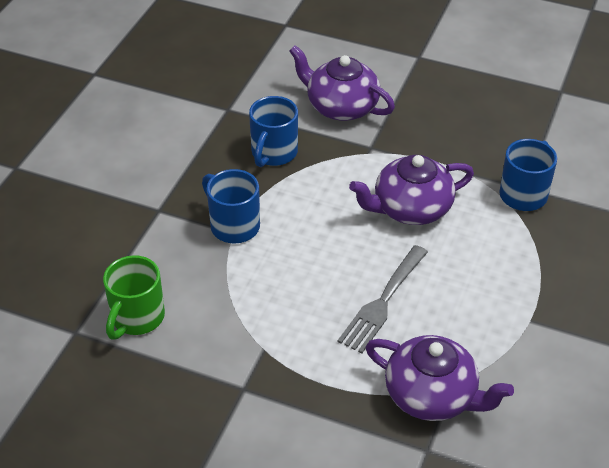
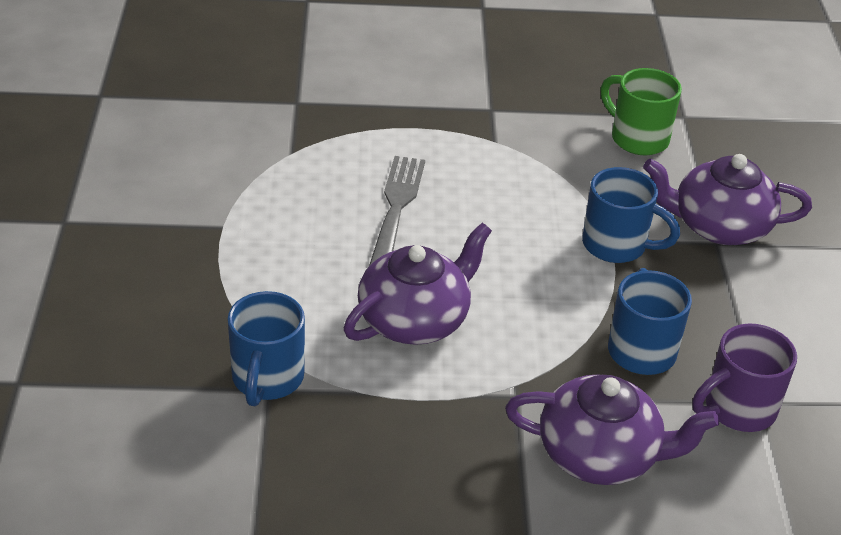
camera: 155 degrees right, 5 degrees down
green mug [103,255,165,339] -> green mug turned 45 degrees counterclockwise [601,68,682,155]
purple teapot [366,335,514,421] -> purple teapot moved to [643,154,812,245]
none -> purple mug [692,324,797,432]

